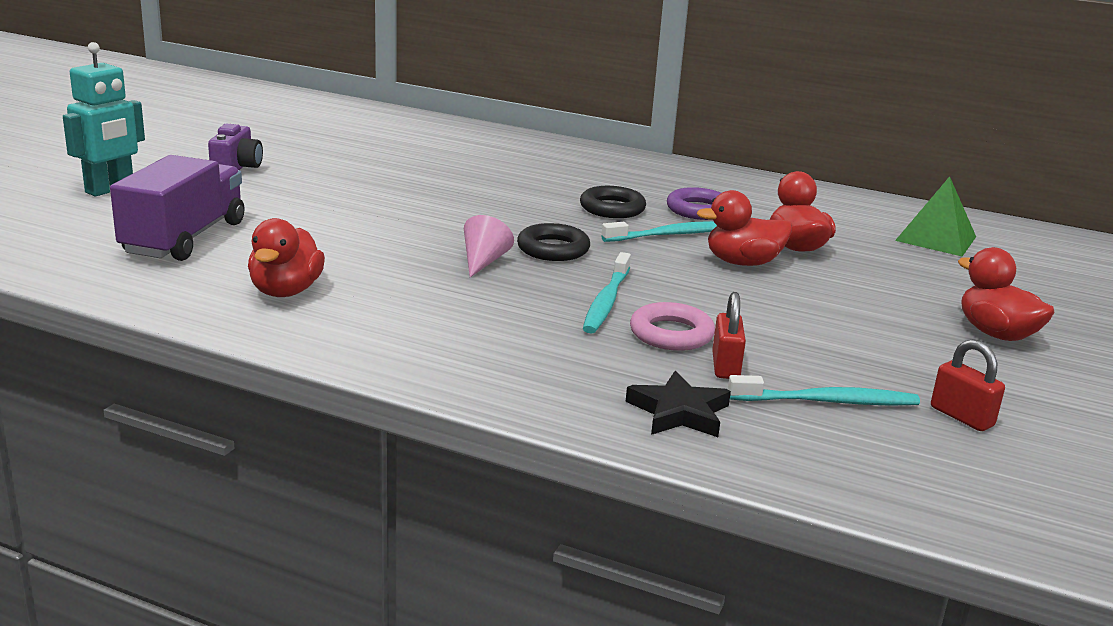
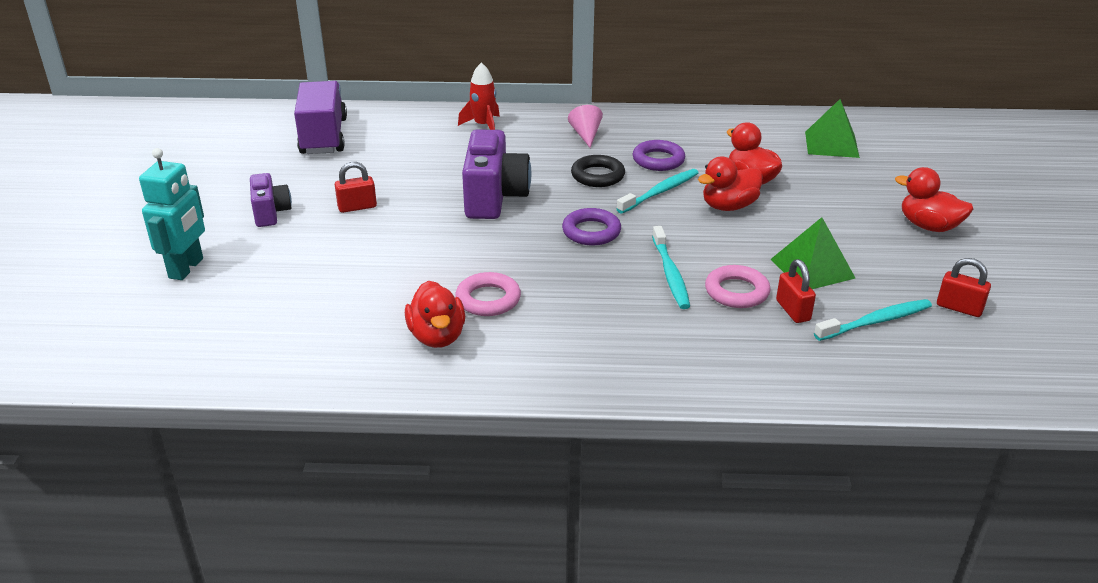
camera: 20 degrees left, 10 degrees up
purple truck [110,155,244,261] -> purple truck moved to [294,81,347,154]
pink cone [464,215,514,277] -> pink cone moved to [568,105,603,148]
black ring [517,223,590,261] -> purple ring [562,208,621,246]
black star [626,370,731,437] -> none
none -> red padlock [335,162,377,213]
none -> pink ring [455,272,521,316]
none -> red rocket [458,62,500,130]
none -> purple camera [462,129,531,219]
none -> green pyramid [770,217,855,289]

